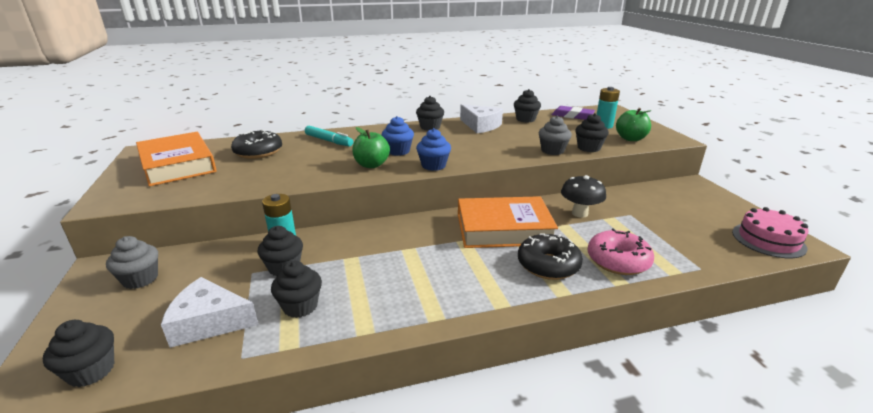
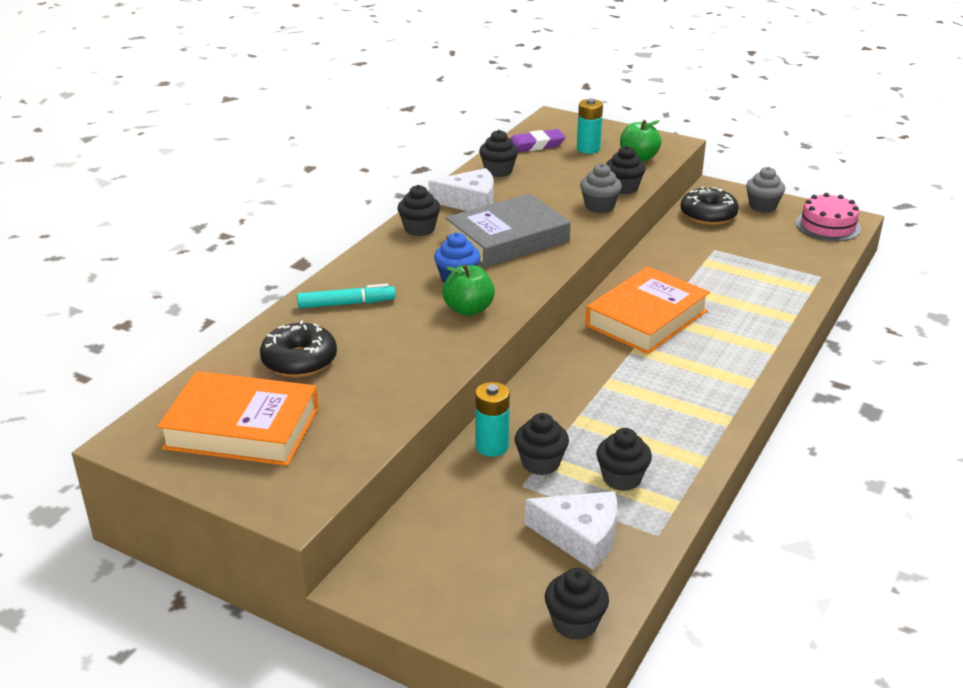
camera: 45 degrees left, 5 degrees up
grey cupcake [106,236,158,289] -> grey cupcake moved to [746,167,785,213]
white cheese [161,277,259,348] -> white cheese turned 120 degrees counterclockwise [525,491,617,570]
blue cupcake [416,128,451,171] -> none
black donut [518,234,583,280] -> black donut moved to [680,186,739,225]
black mushroom [561,175,606,218] -> none
pink donut [588,228,654,275] -> none
none -> grey book [446,194,571,268]

